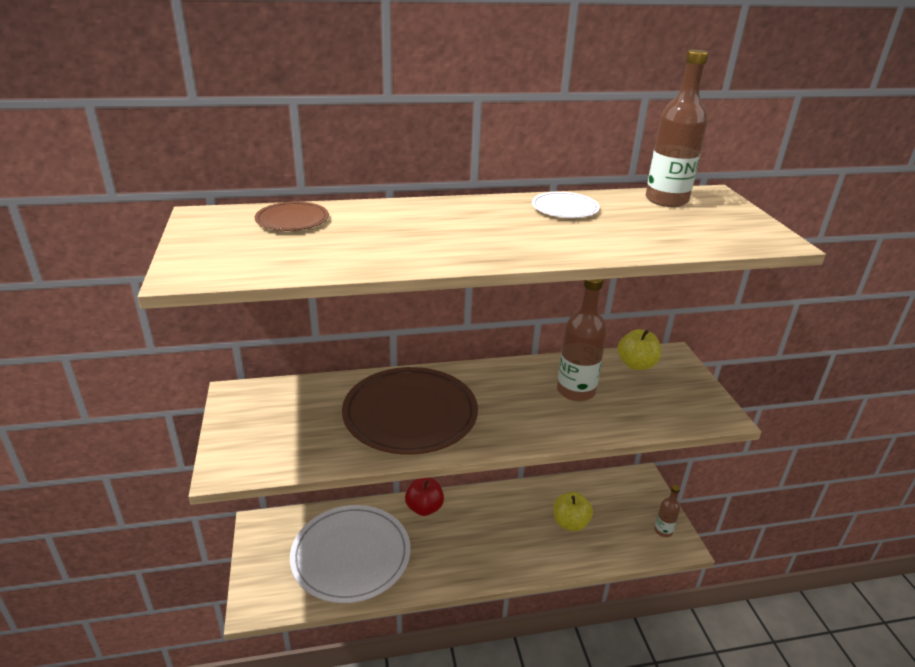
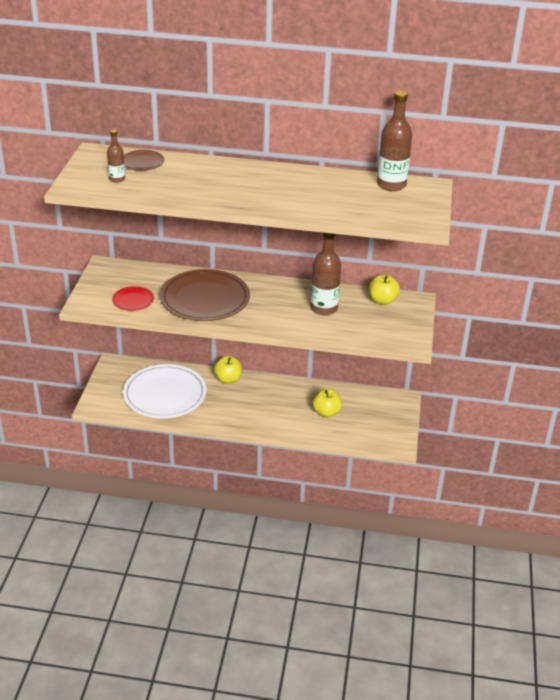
camera: 20 degrees right, 5 degrees up
red apple [405,478,444,516] -> yellow apple [214,356,242,384]
white plate [532,192,600,218] -> none
brown bottle [654,485,680,537] -> brown bottle moved to [107,130,125,183]
none -> red plate [112,286,154,311]

